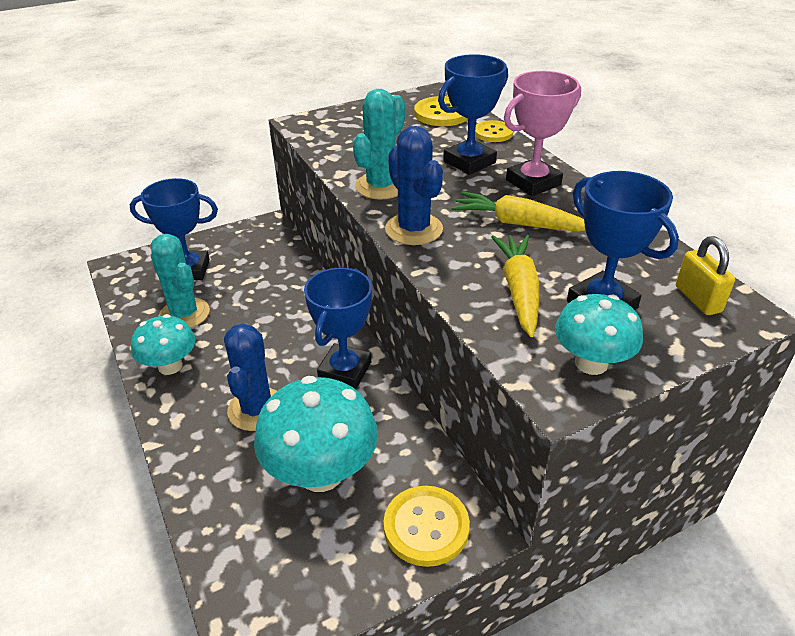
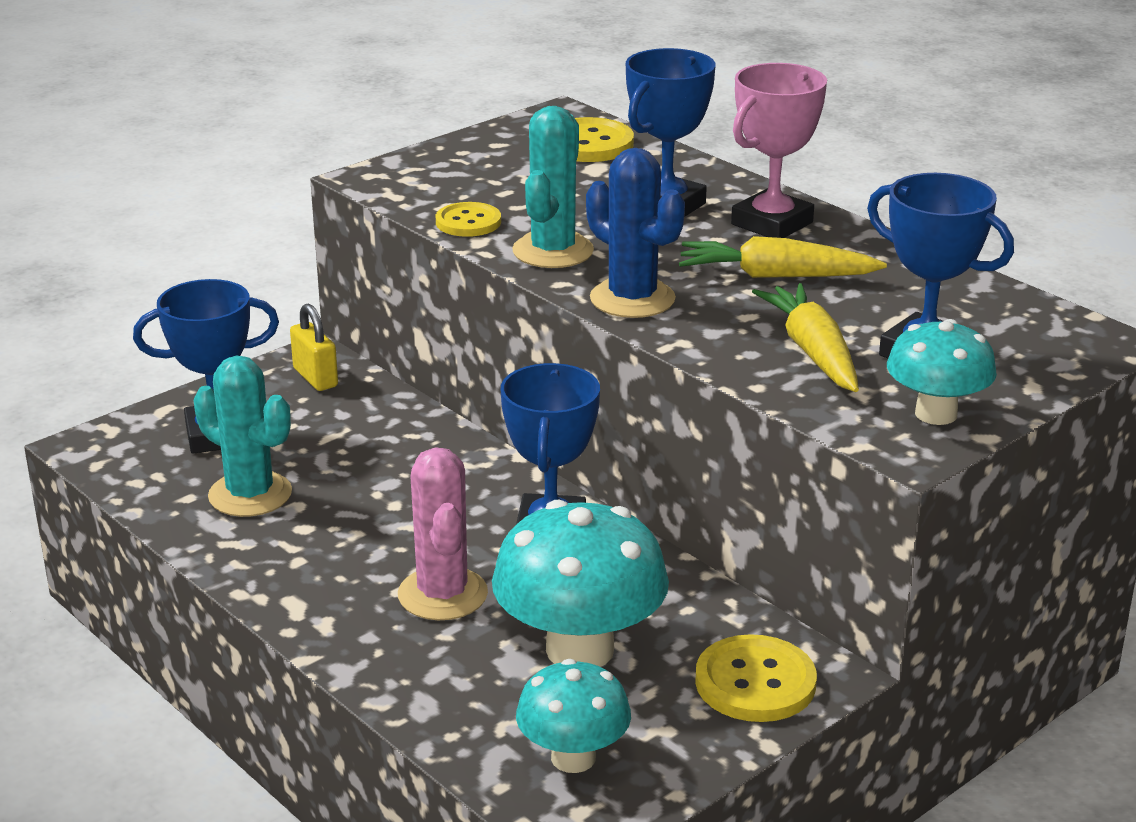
camera: 15 degrees left, 10 degrees down
turquoise mushroom [131,314,195,375] -> turquoise mushroom moved to [516,659,631,773]
blue cactus [224,323,277,431] -> pink cactus [398,447,488,620]
yellow button [475,120,513,142] -> yellow button moved to [436,202,501,237]
yellow padlock [676,236,735,315] -> yellow padlock moved to [290,304,338,391]

